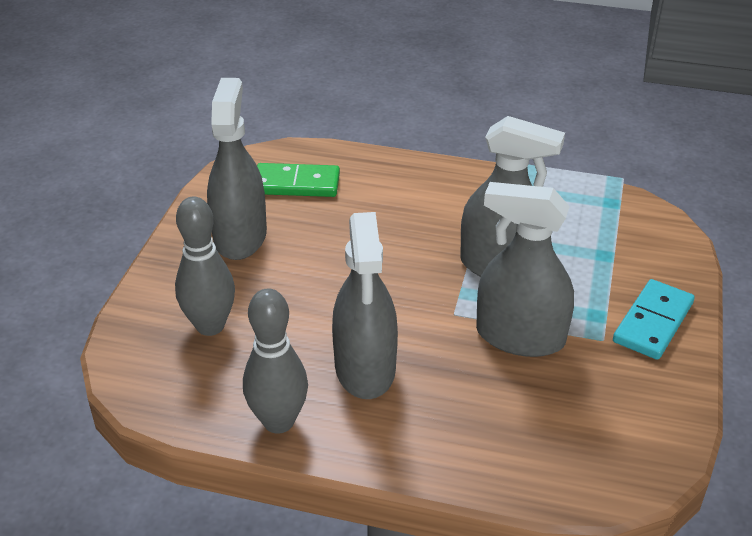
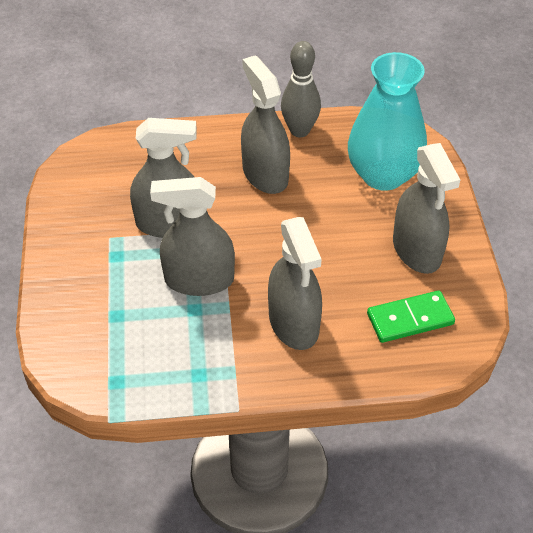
camera: 160 degrees right, 10 degrees up
grey bowling pin [175,197,235,336] -> turquoise vase [348,52,427,191]
turquoise domino [613,279,695,360] -> none
none -> grey spray bottle [268,217,322,350]

